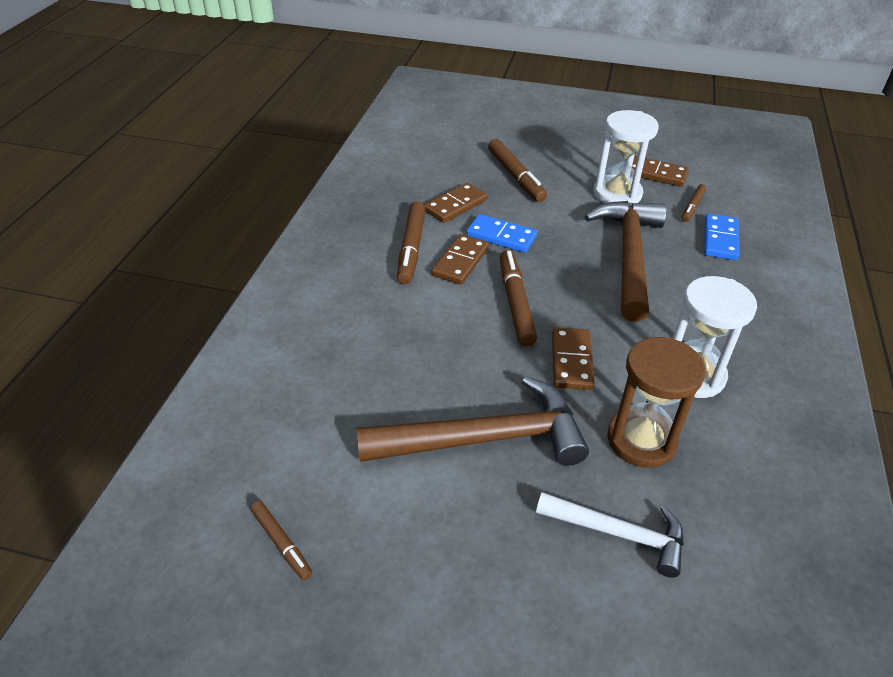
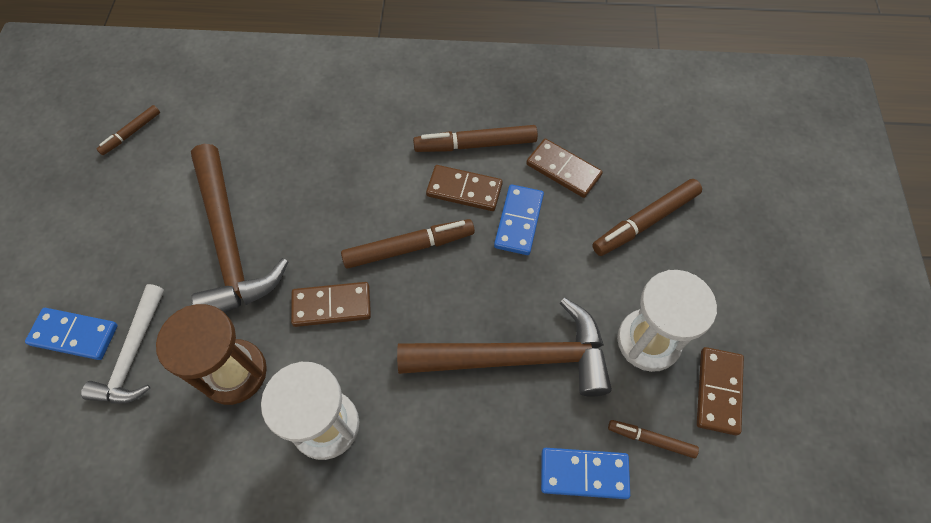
camera: 80 degrees right, 20 degrees up
none -> blue domino [25,308,118,360]

